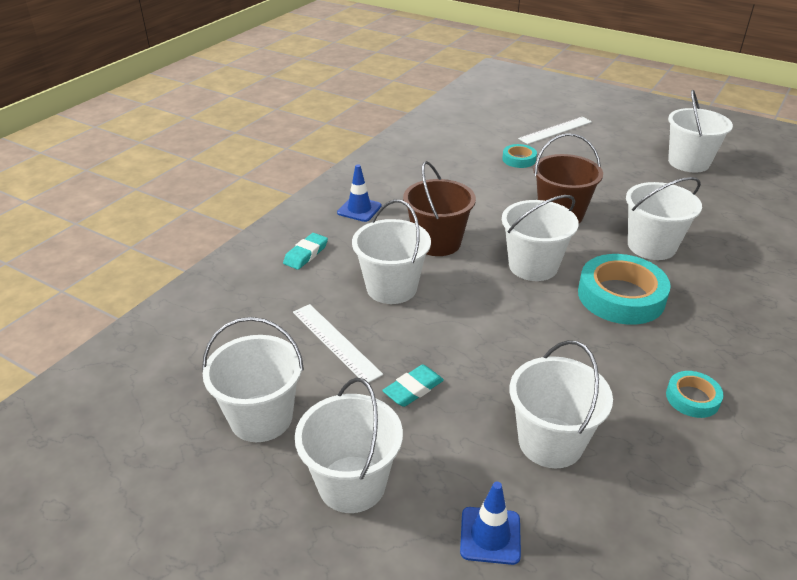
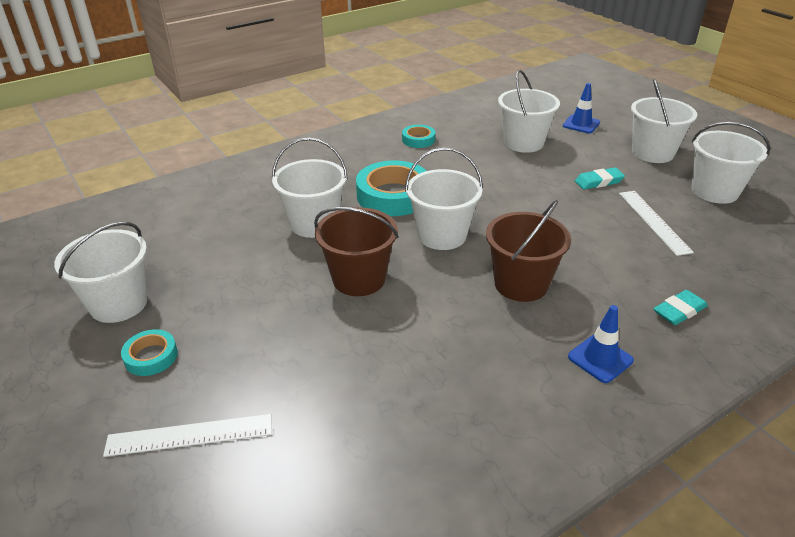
camera: 155 degrees left, 0 degrees up
white bucket [352,199,431,304] -> none
turquoise tape [502,144,537,168] -> turquoise tape moved to [121,329,178,376]

